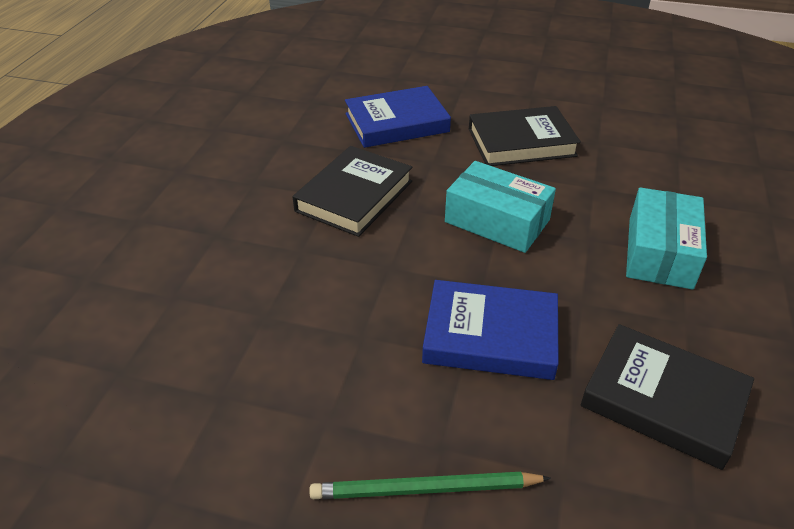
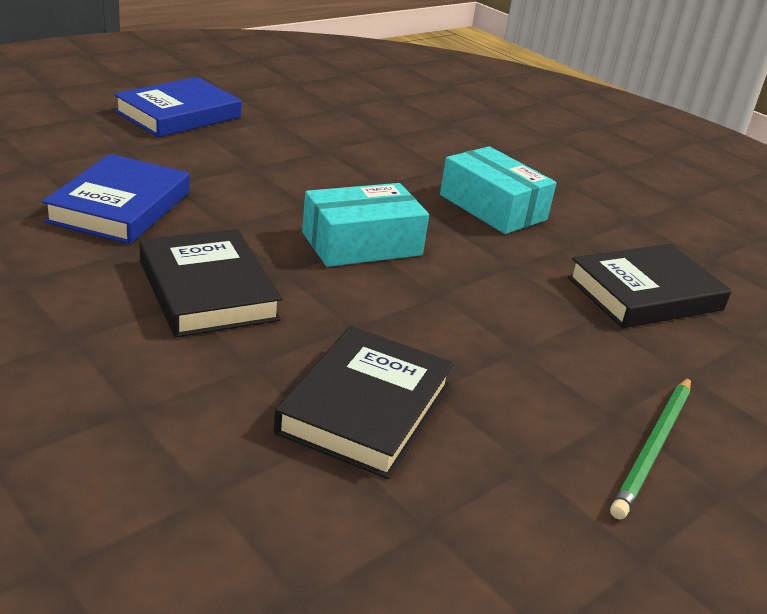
camera: 60 degrees left, 10 degrees down
blue book [422,280,559,380] -> blue book moved to [114,77,242,137]
black book [469,106,581,166] -> black book moved to [274,326,454,479]

